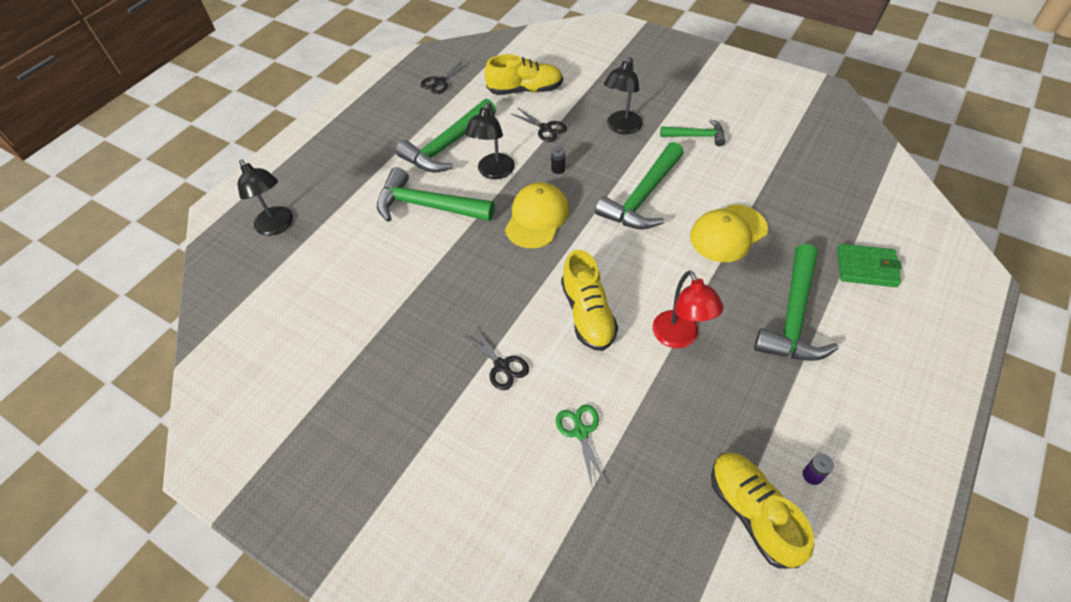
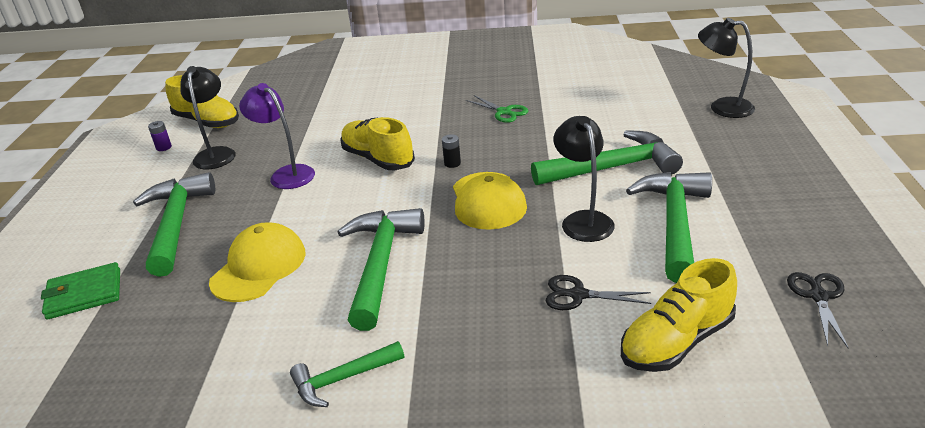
camera: 150 degrees right, 20 degrees down
black scissors [464,328,529,390] -> none
black battery [551,146,565,174] -> black battery moved to [442,134,461,168]
green scissors [556,404,608,490] -> green scissors moved to [466,95,528,123]
black lamp [604,57,643,134] -> black lamp moved to [180,66,236,170]
red lamp [653,270,724,348] -> purple lamp [239,83,315,189]

